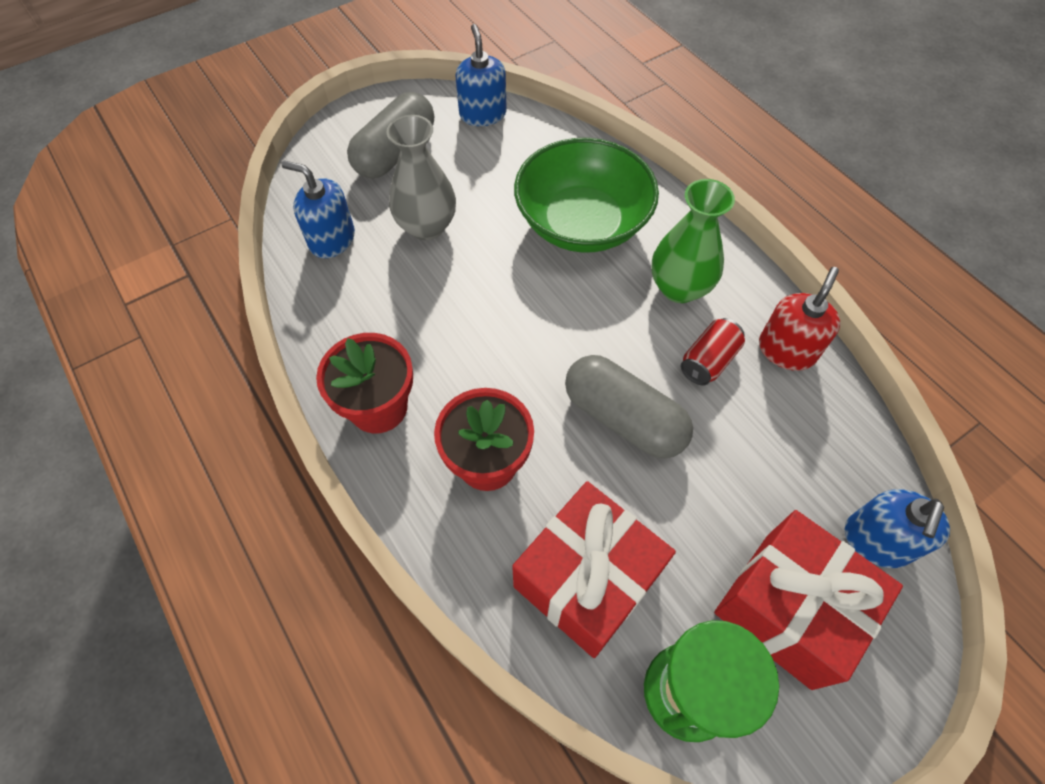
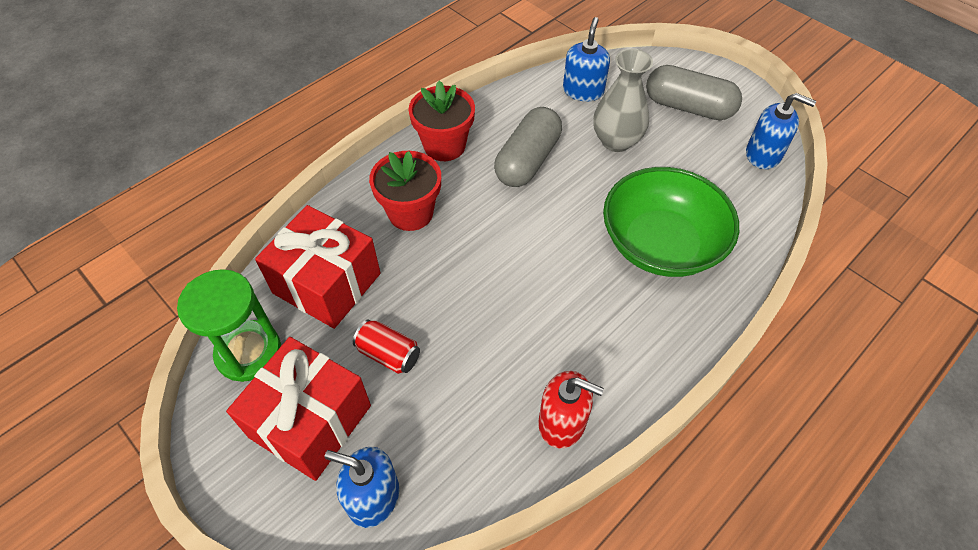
camera: 80 degrees right, 5 degrees down
blue soap dispenser [456,24,507,126] -> blue soap dispenser turned 45 degrees clockwise [746,93,816,169]
grey capsule [565,355,693,459] -> grey capsule moved to [494,107,562,187]
green vase [652,179,735,303] -> none
red can [681,318,745,386] -> red can moved to [353,320,420,374]

